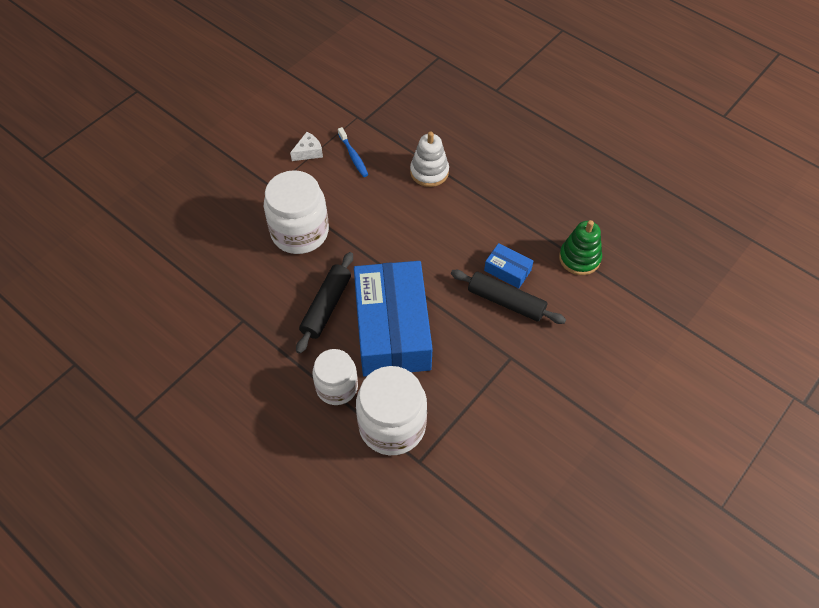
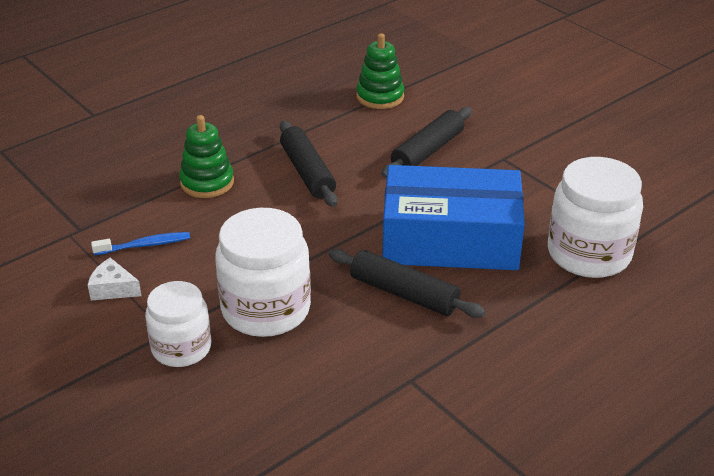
camera: 80 degrees left, 20 degrees down
white cheese [290,132,323,161] -> white cheese turned 45 degrees counterclockwise [88,258,142,300]
white jar [312,349,358,405] -> white jar moved to [145,281,212,367]
white stacking toy [410,132,449,187] -> green stacking toy [179,115,234,198]
blue box [484,243,533,289] -> none
none -> black rolling pin [280,121,338,207]

